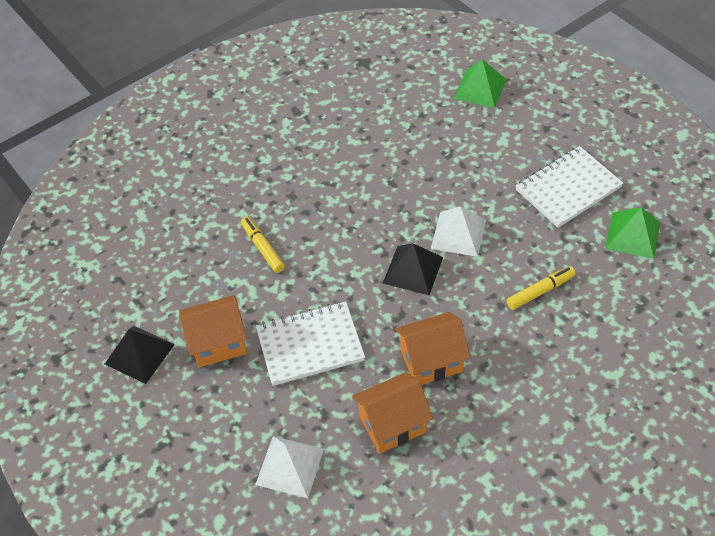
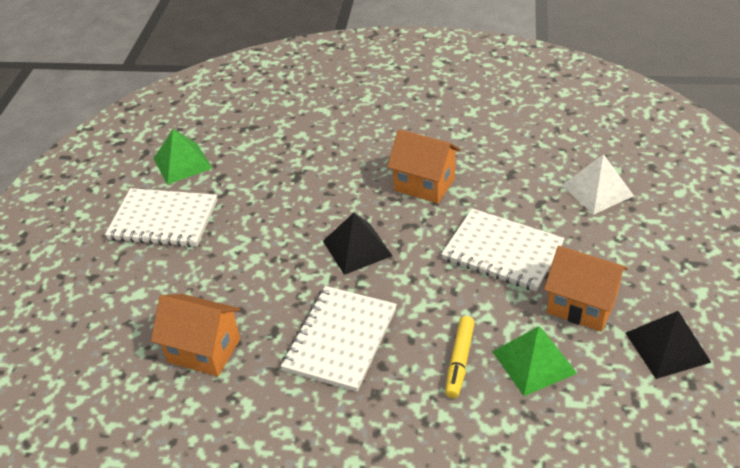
camera: 135 degrees left, 10 degrees down
orange house [352,372,433,454] -> orange house moved to [151,294,240,376]
white pyramid [431,206,486,257] -> none
green pyramid [454,59,506,108] -> green pyramid moved to [492,326,577,396]
yellow marker [506,266,575,310] -> none
none -> white notebook [281,286,397,392]

